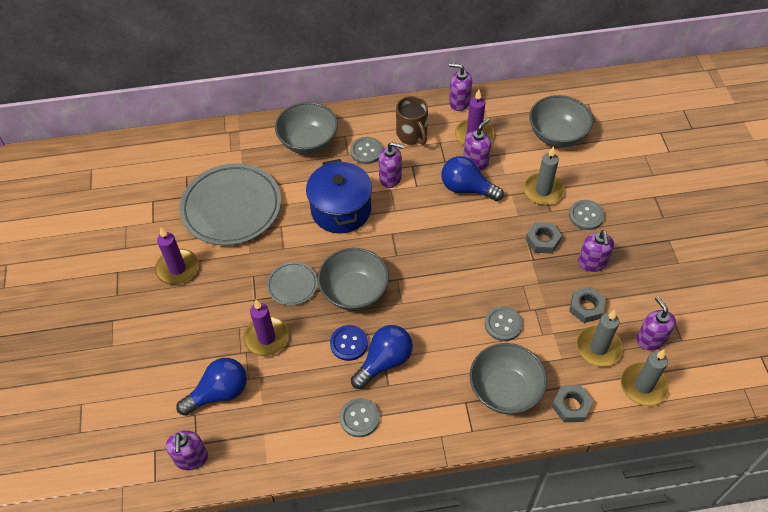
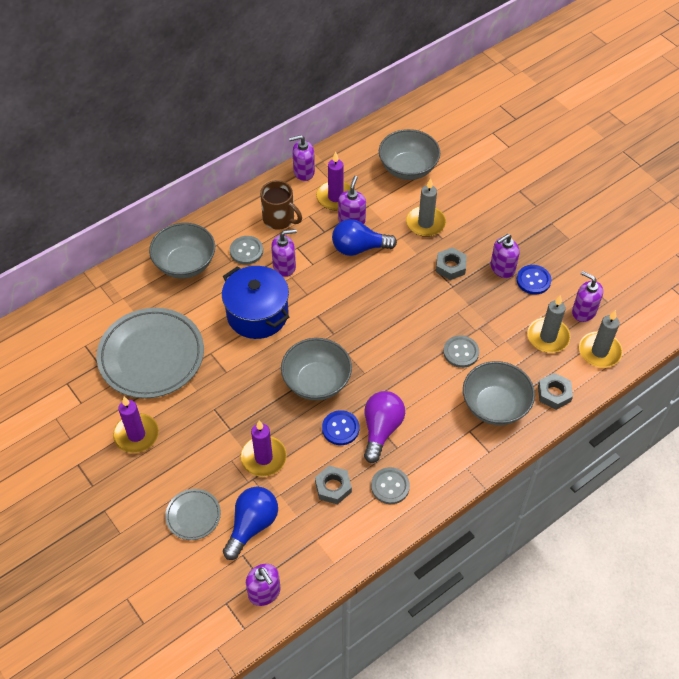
camera: 30 degrees left, 0 degrees up
grey plate [267,262,318,306] -> grey plate moved to [165,489,221,540]
blue light bulb [351,325,413,389] -> purple light bulb [364,391,405,463]
grey button [569,200,604,230] -> none
grey nut [569,287,606,323] -> grey nut moved to [315,466,352,505]
purple soap dispenser [578,230,614,272] -> purple soap dispenser turned 90 degrees clockwise [491,234,520,278]
none -> blue button [517,265,551,295]

